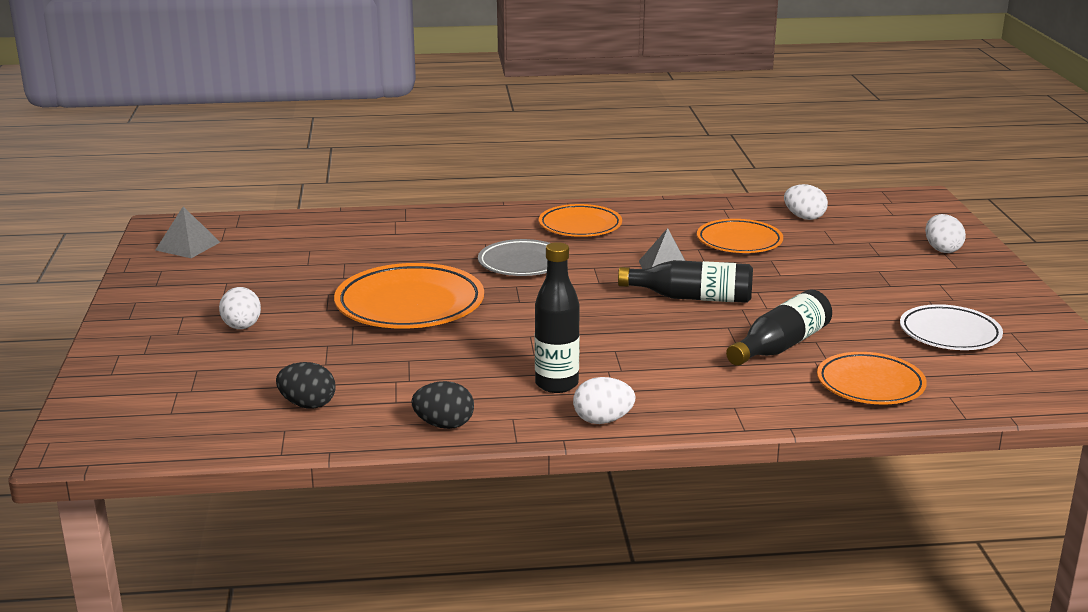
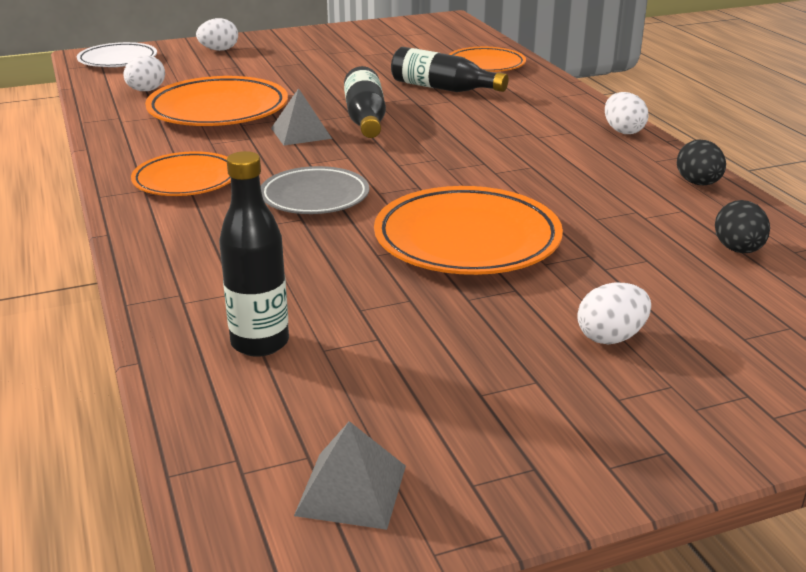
camera: 105 degrees left, 5 degrees up
black bottle [535,242,580,393] -> black bottle moved to [219,151,289,357]
orange plate [697,219,783,253] -> orange plate [145,76,288,126], size x1.57
white plate [900,304,1003,350] -> white plate moved to [77,42,157,67]

